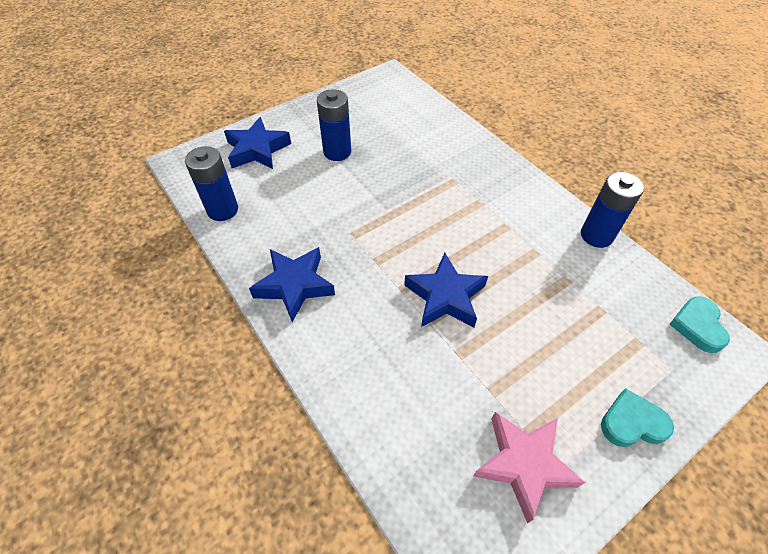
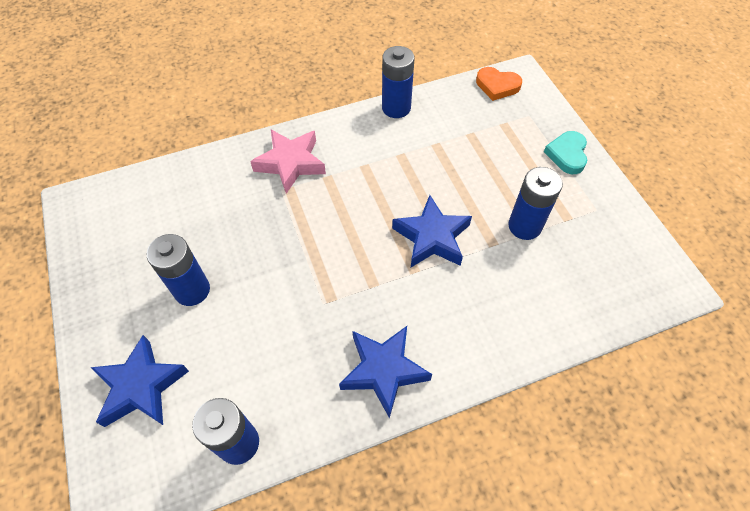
camera: 75 degrees left, 5 degrees up
pink star [473,412,585,524] -> pink star moved to [250,130,326,194]
turquoise heart [669,296,730,353] -> orange heart [476,67,522,101]
none -> blue battery [508,167,563,240]

